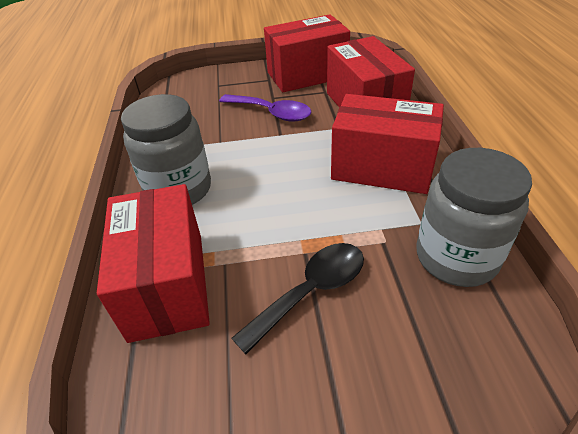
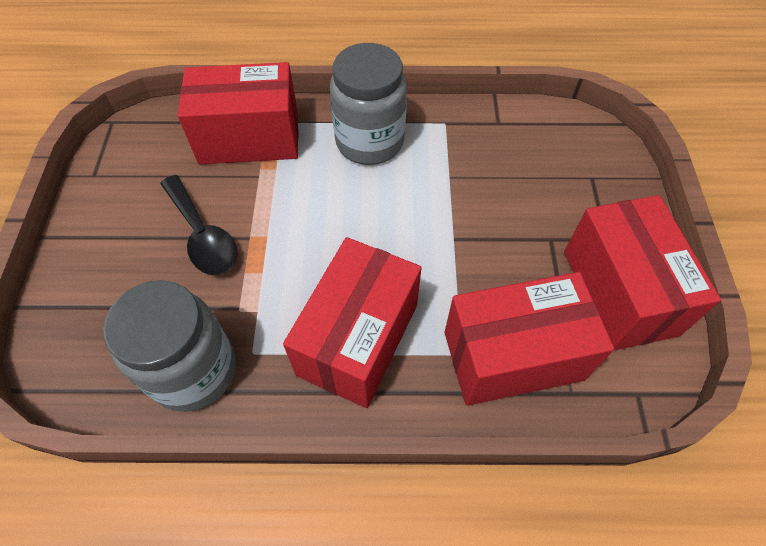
camera: 95 degrees right, 15 degrees up
purple spoon [219,94,311,122] -> none

